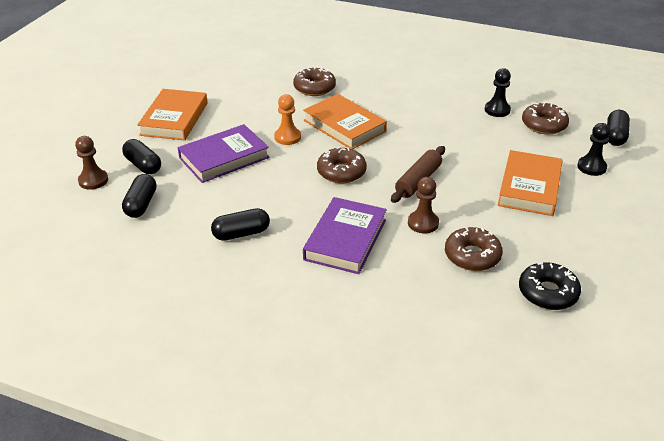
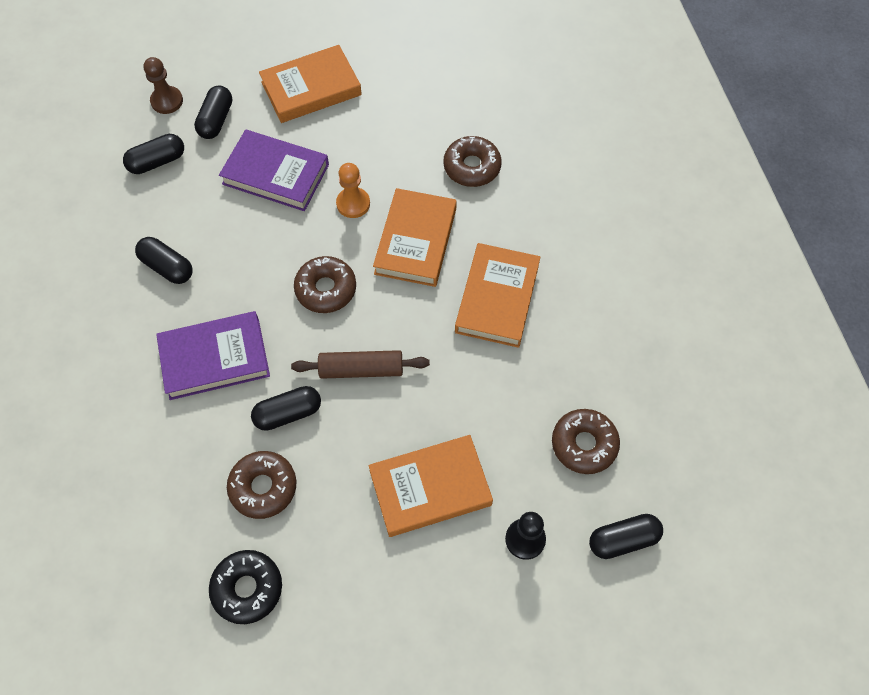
camera: 55 degrees right, 25 degrees up
brown pawn [408,177,439,234] -> black capsule [251,386,321,431]
black pawn [485,68,511,117] -> none
none -> orange book [455,243,540,348]

